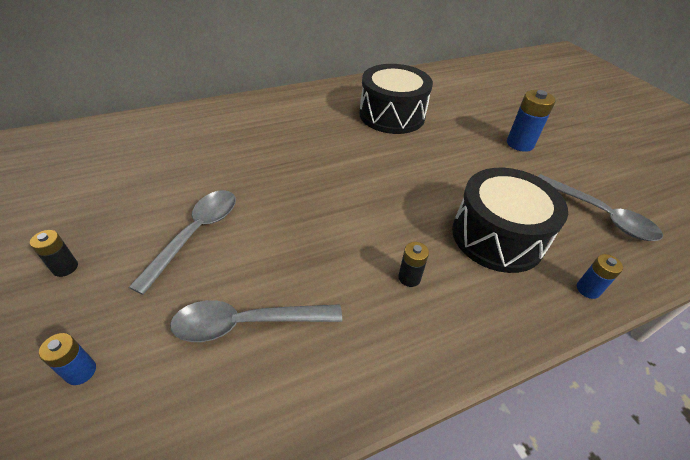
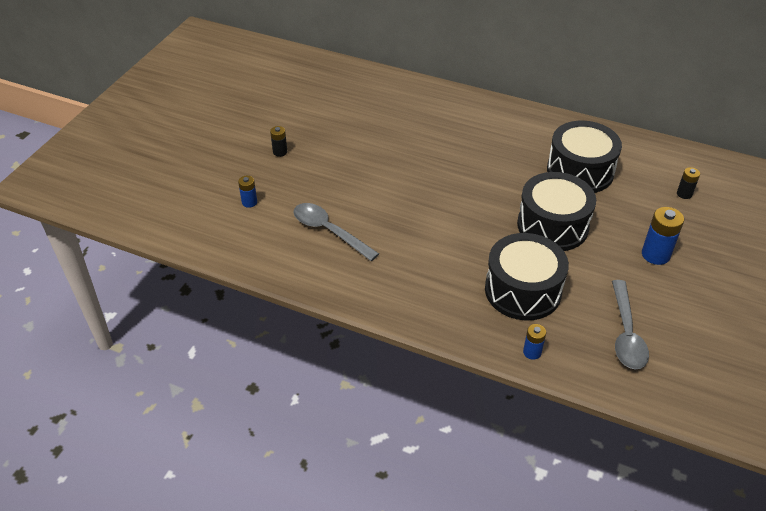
camera: 50 degrees right, 0 degrees up
grey spoon [129,190,236,295] -> none
black battery [398,242,429,287] -> black battery moved to [677,167,700,199]
none -> black drum [517,172,596,251]

